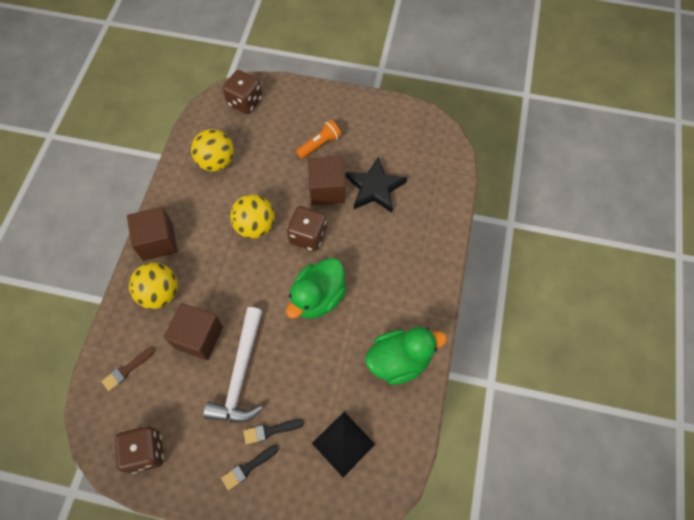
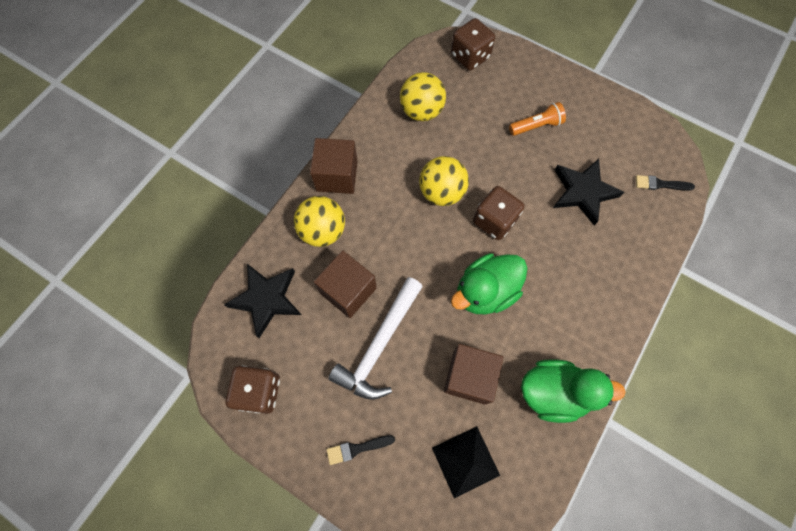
camera: 20 degrees right, 5 degrees up
brown brush [101,347,155,391] -> black star [224,264,301,338]
black brush [243,419,304,444] -> black brush moved to [636,175,695,191]
brown cube [308,156,345,205] -> brown cube moved to [444,344,503,405]

